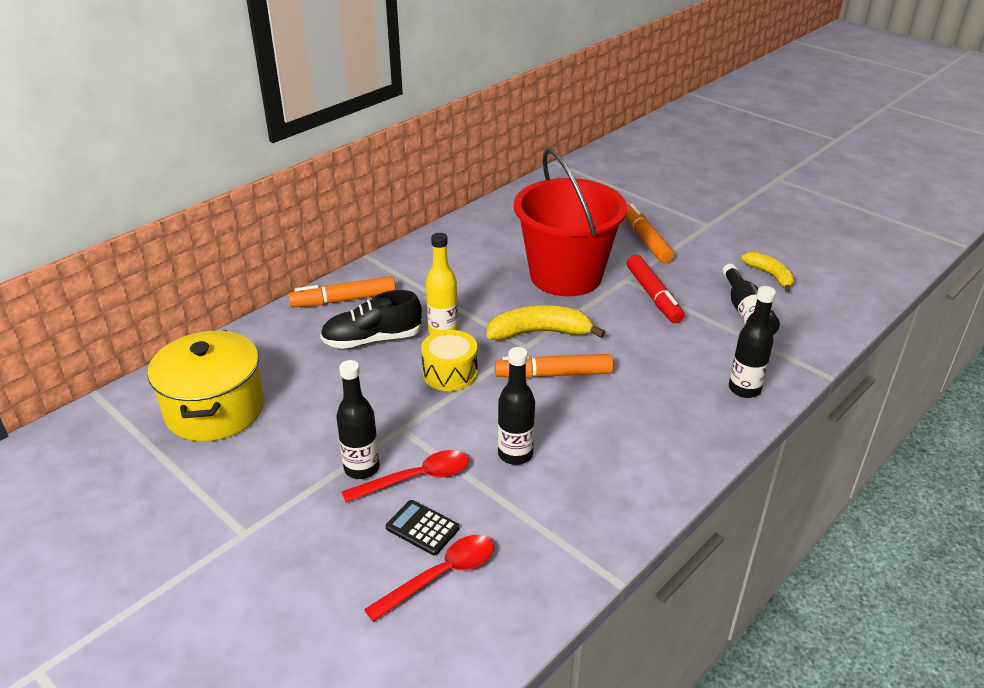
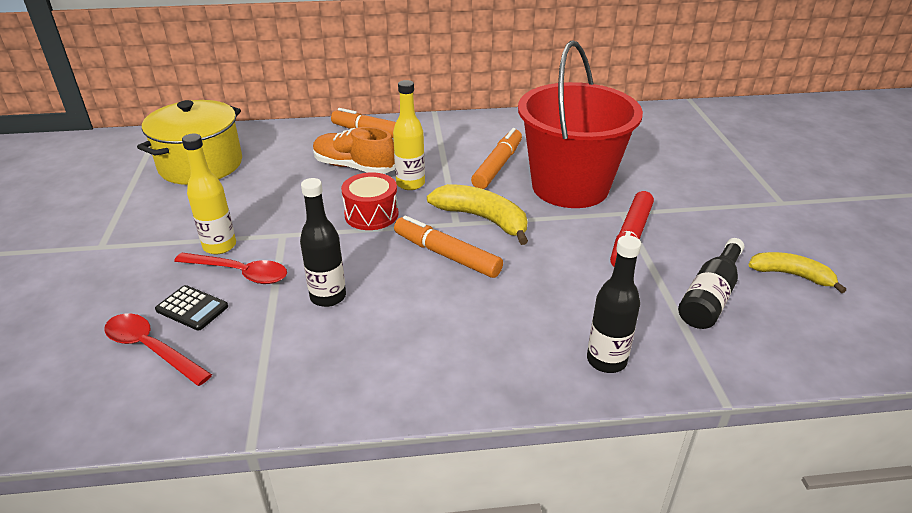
camera: 40 degrees right, 0 degrees up
black shoe [320,290,422,349] -> orange shoe [313,127,395,174]
black bottle [336,360,380,479] -> yellow bottle [182,133,236,254]
red spoon [364,535,494,622] -> red spoon turned 150 degrees counterclockwise [104,313,212,386]
black calculator [386,500,460,555] -> black calculator turned 135 degrees clockwise [155,285,228,331]
yellow drum [421,330,478,391] -> red drum [341,172,398,230]
orange marker [625,203,674,263] -> orange marker moved to [471,128,522,189]
yellow banana [741,252,794,293] -> yellow banana turned 75 degrees counterclockwise [748,252,846,293]

